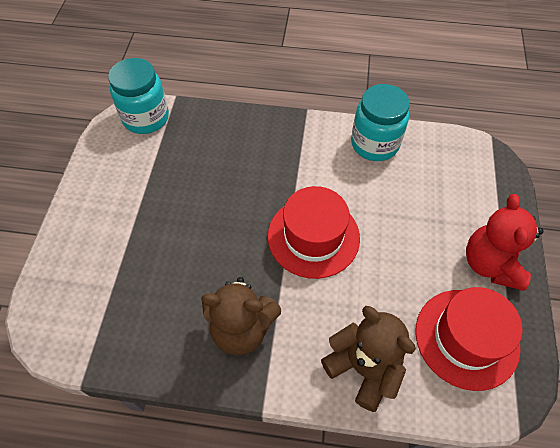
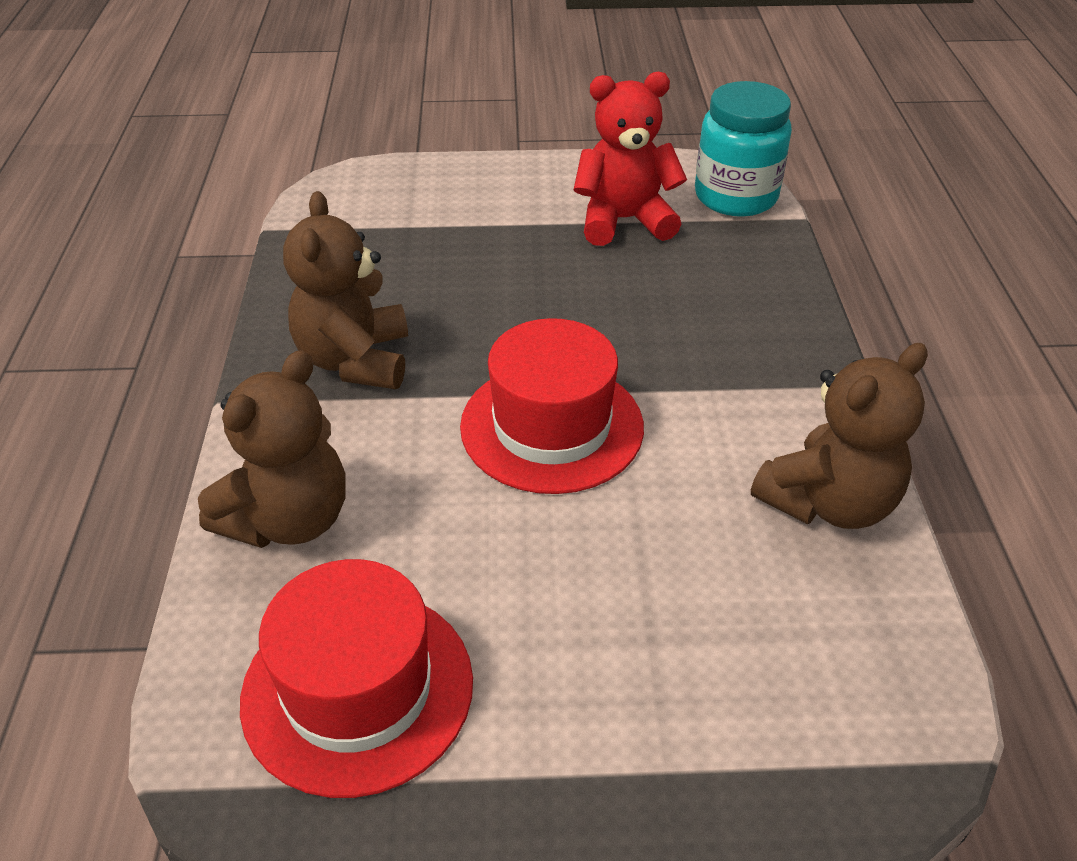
camera: 80 degrees right, 15 degrees down
turquoise jar [351,84,410,161] -> brown teddy bear [751,343,928,529]
red teddy bear [466,194,544,291] -> red teddy bear moved to [574,72,687,246]

